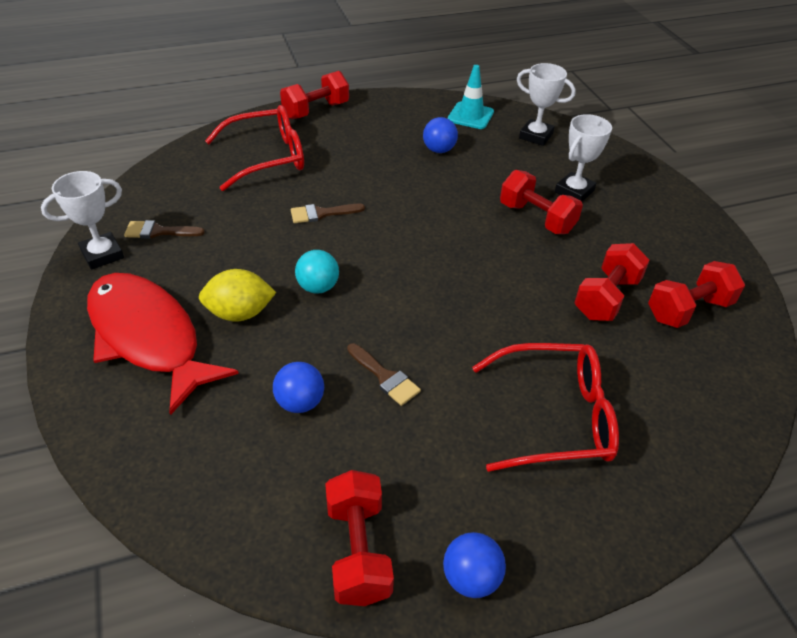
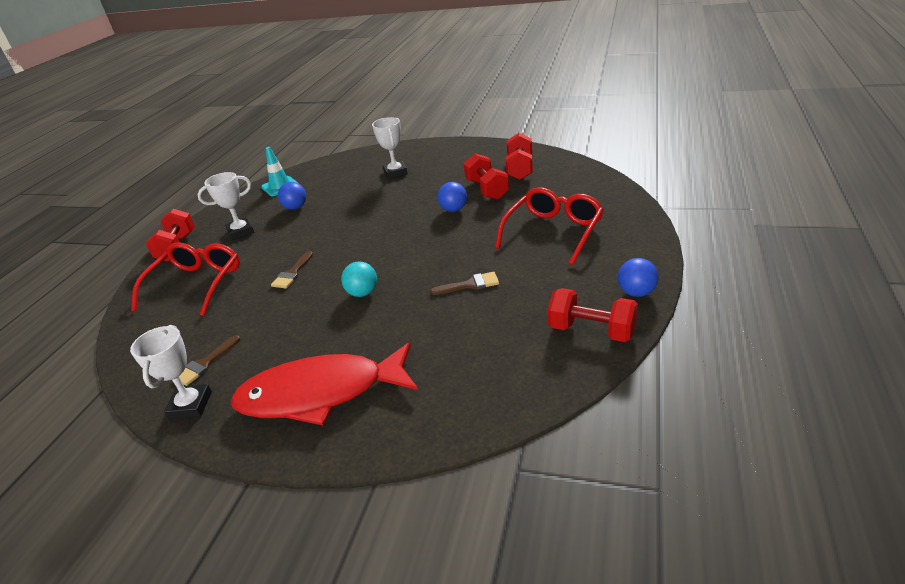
camera: 50 degrees left, 10 degrees down
yellow lemon [199,269,277,322] -> none
blue ball [273,362,324,413] -> blue ball moved to [437,182,467,212]
red dumbbell [500,170,583,234] -> none
white trophy [517,63,576,146] -> white trophy moved to [197,172,254,240]

